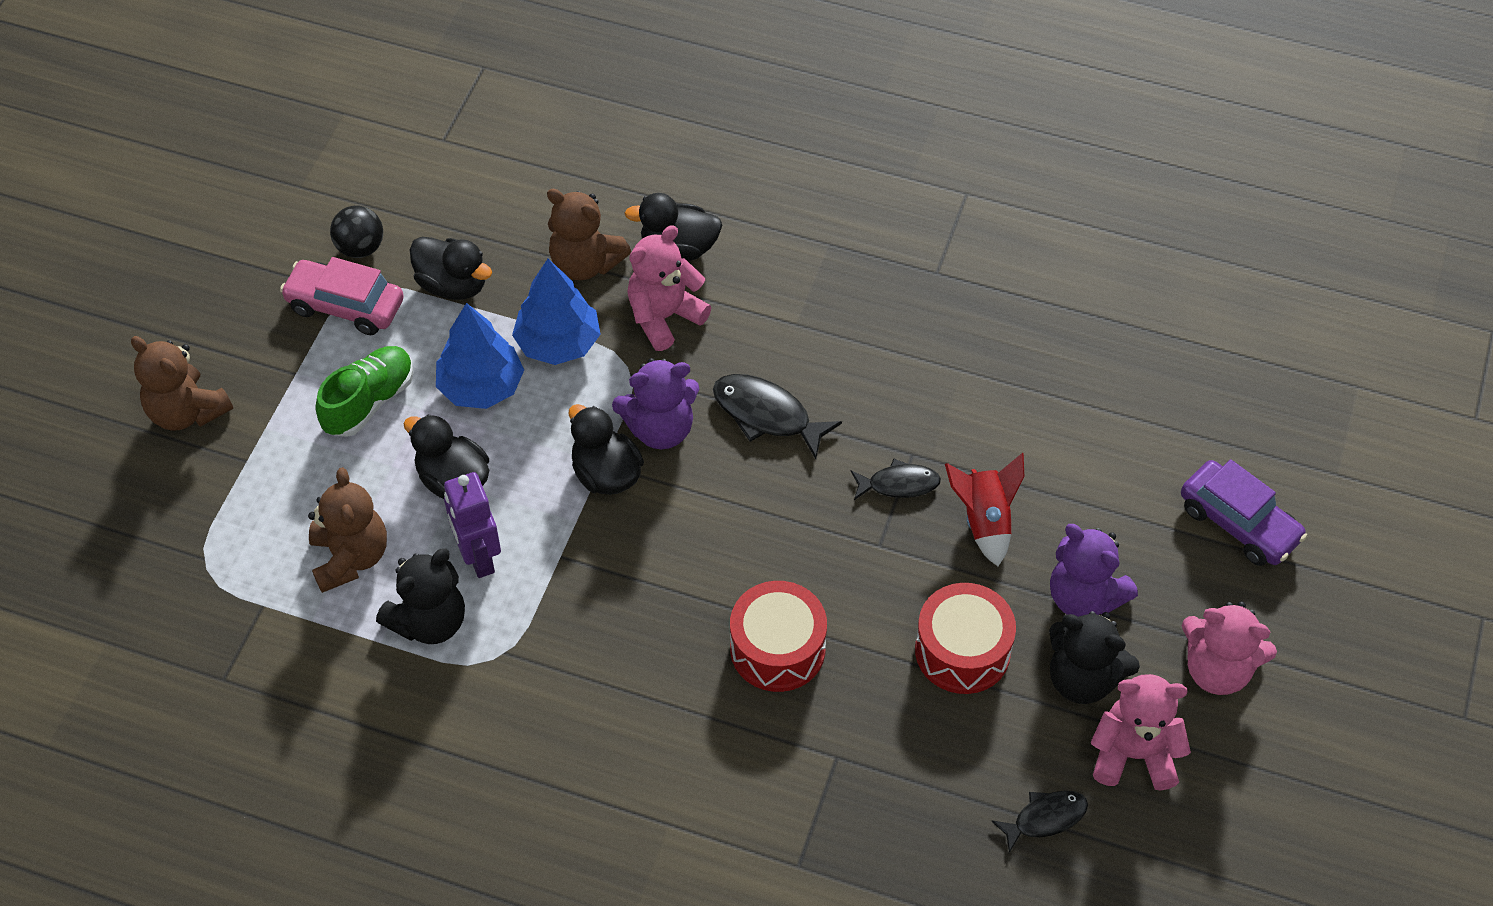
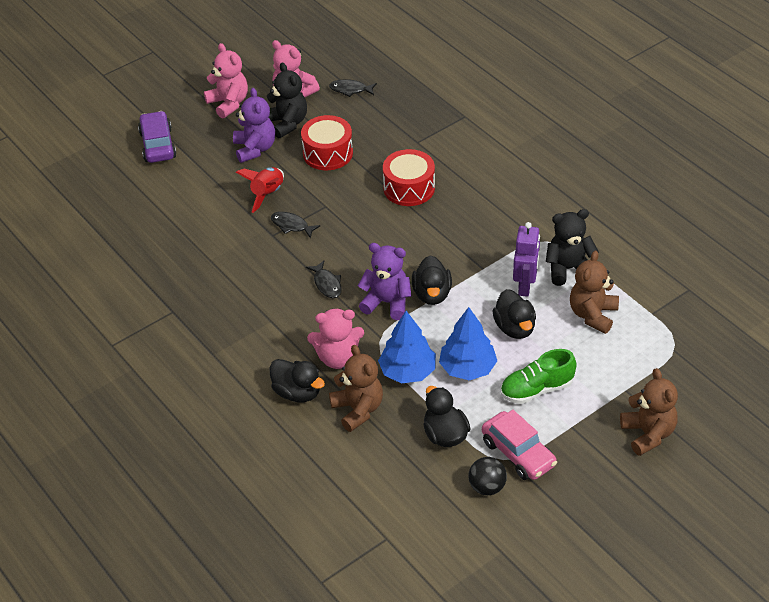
camera: 145 degrees left, 10 degrees down
black fish [713,374,842,459] -> black fish [306,261,342,298], size x0.66

